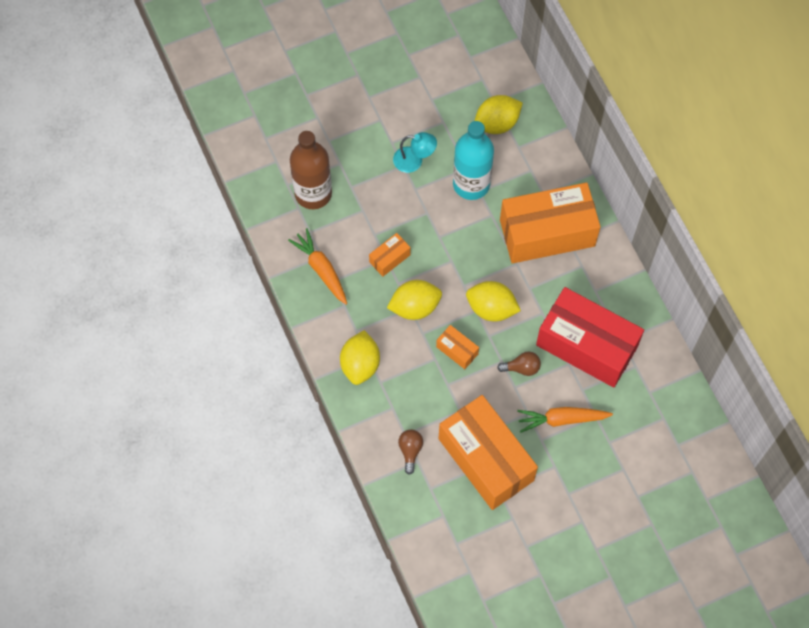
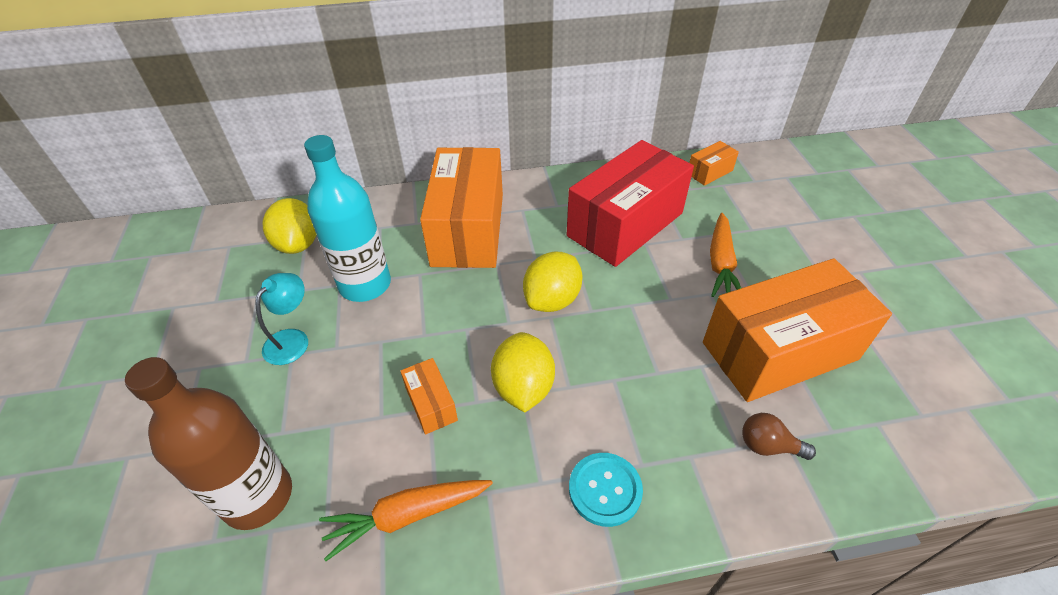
camera: 75 degrees left, 20 degrees down
yellow lemon [340,330,380,385] -> turquoise button [569,453,643,527]
orange box [436,325,479,369] -> orange box moved to [689,141,739,186]
brown light bulb [497,352,541,376] -> none

